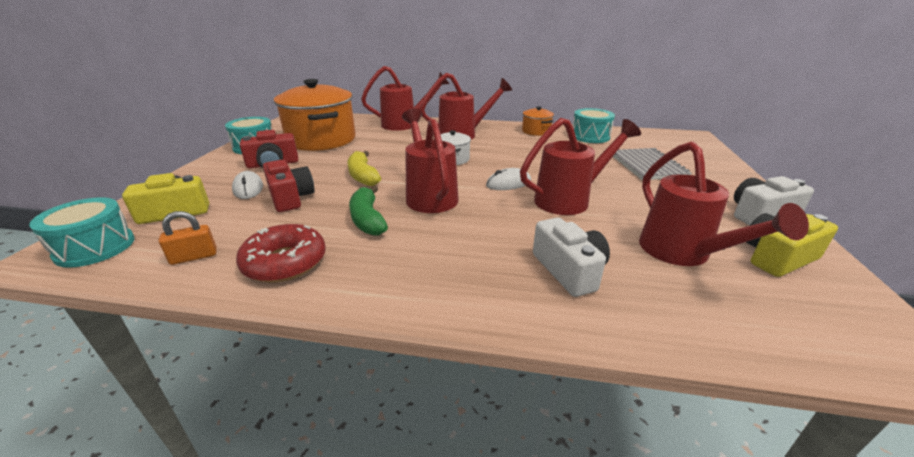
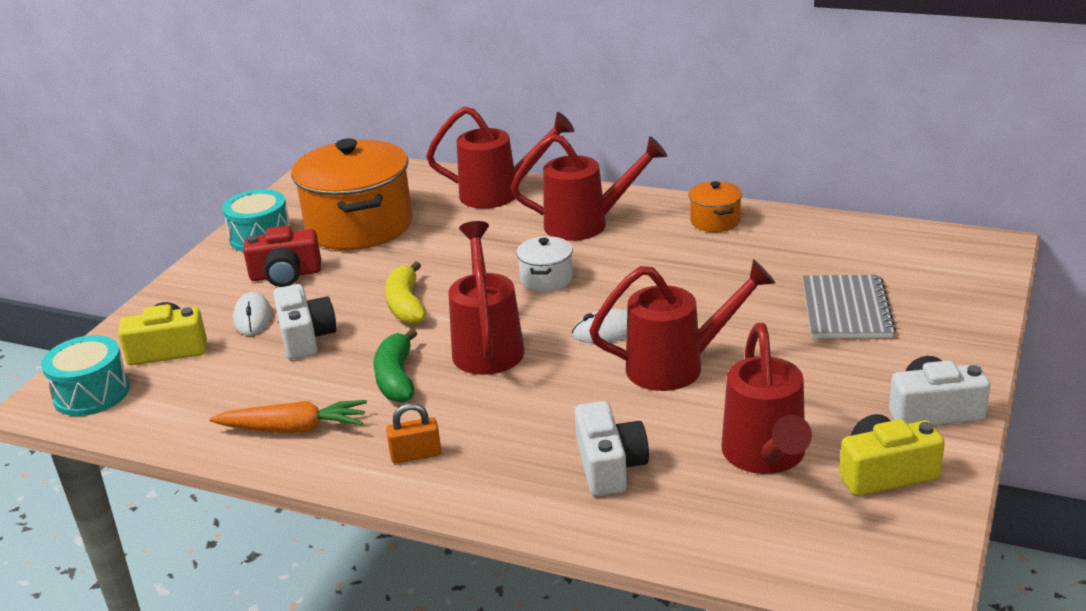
camera: 15 degrees right, 0 degrees up
orange padlock [159,211,217,265] -> orange padlock moved to [386,403,441,463]
red donut [236,224,326,282] -> orange carrot [210,400,367,433]
red camera [263,160,315,212] -> white camera [273,284,336,360]
turquoise drum [573,108,615,143] -> none

